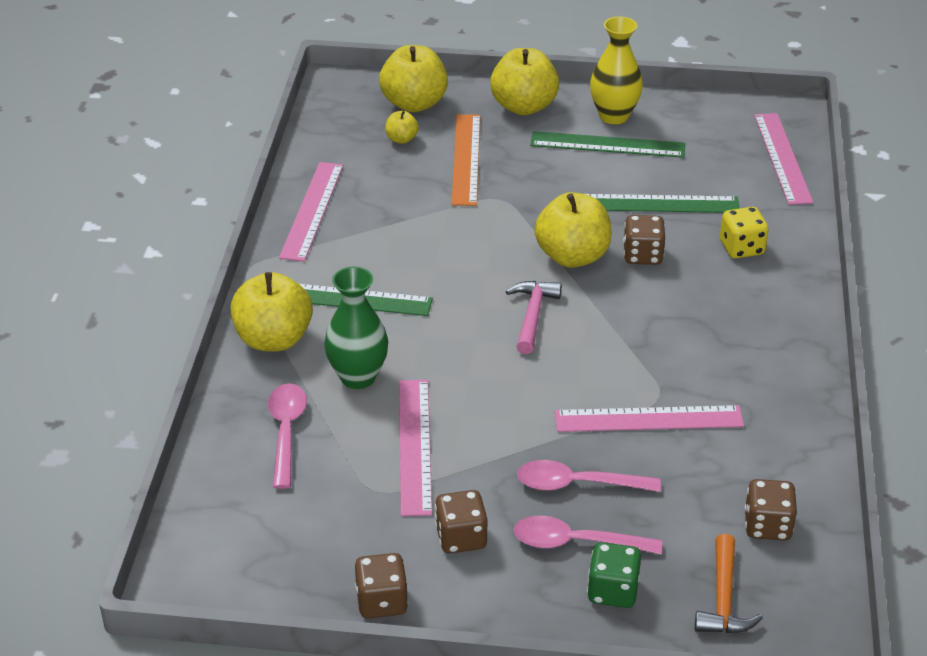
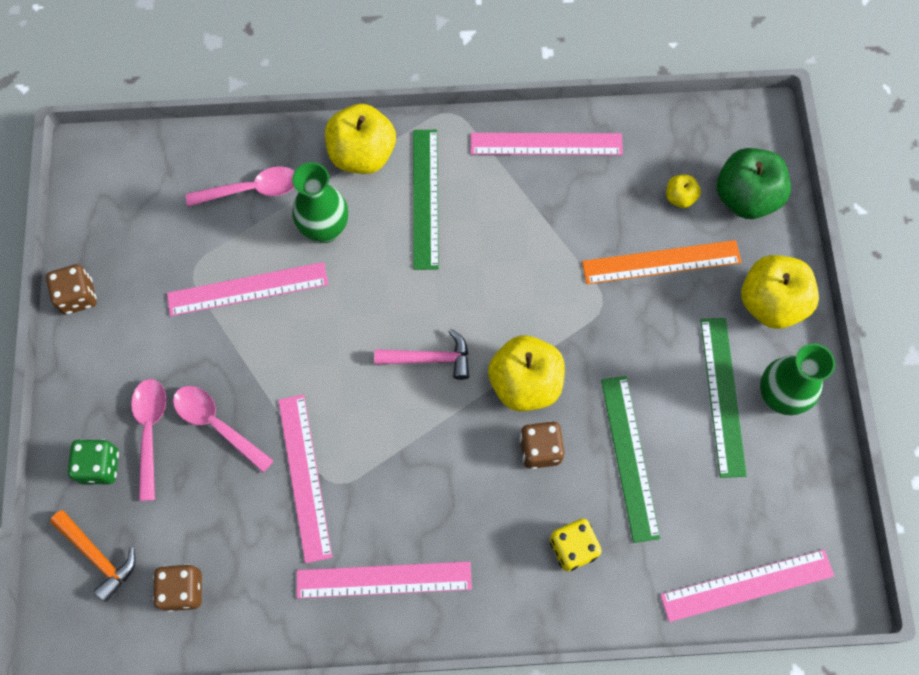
camera: 80 degrees right, 30 degrees up
yellow apple [379,45,448,112] -> green apple [717,148,791,219]
brown dice [435,490,487,554] -> none
pink spoon [517,460,661,492] -> pink spoon turned 45 degrees counterclockwise [173,386,274,473]
yellow vase [590,16,643,124] -> green vase [760,343,835,415]
orange hammer [695,534,763,633] -> orange hammer turned 135 degrees counterclockwise [50,510,136,602]
none -> pink ruler [297,561,472,599]

